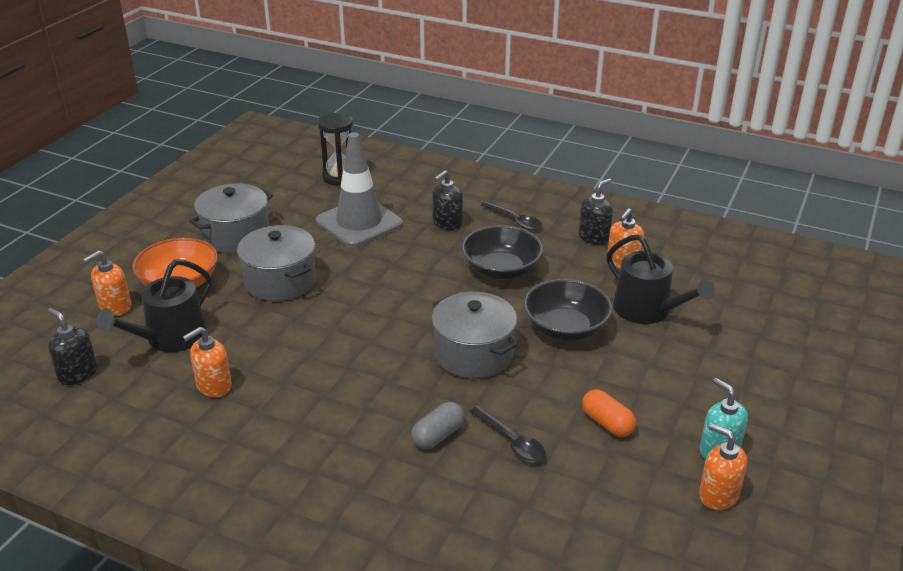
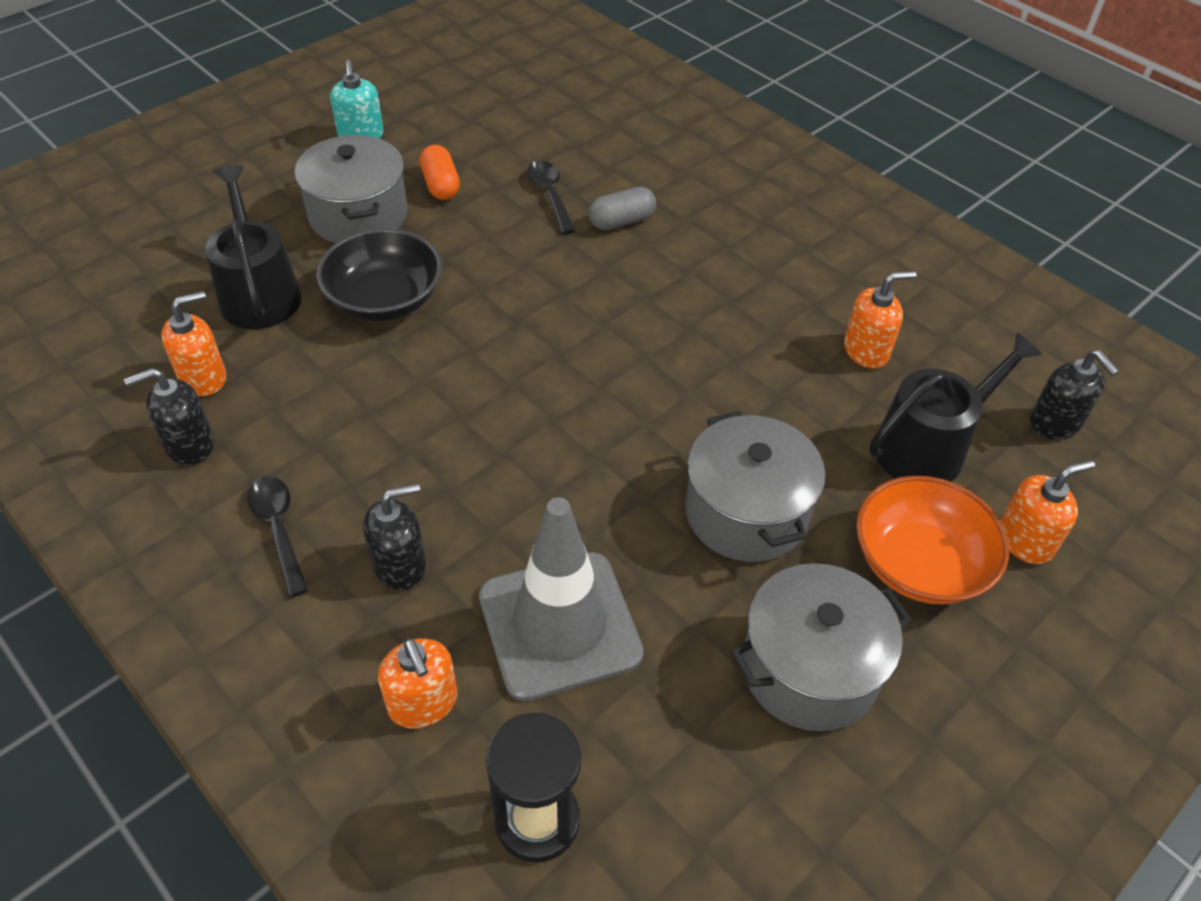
camera: 160 degrees left, 15 degrees up
grey pot [432,292,518,378] -> grey pot moved to [295,135,408,243]
black bowl [461,225,543,279] -> none
orange soap dispenser [699,423,747,510] -> orange soap dispenser moved to [378,638,457,728]

